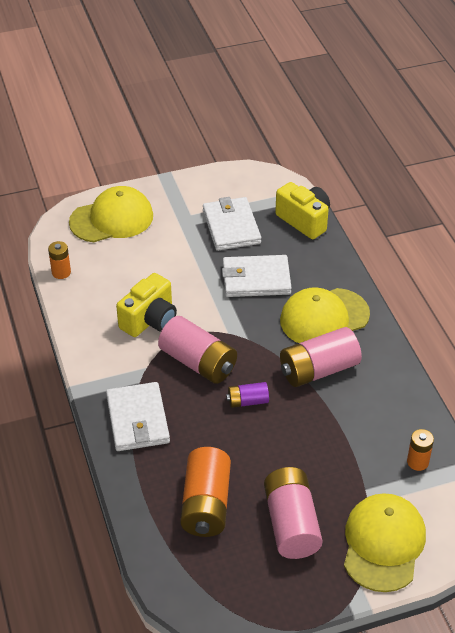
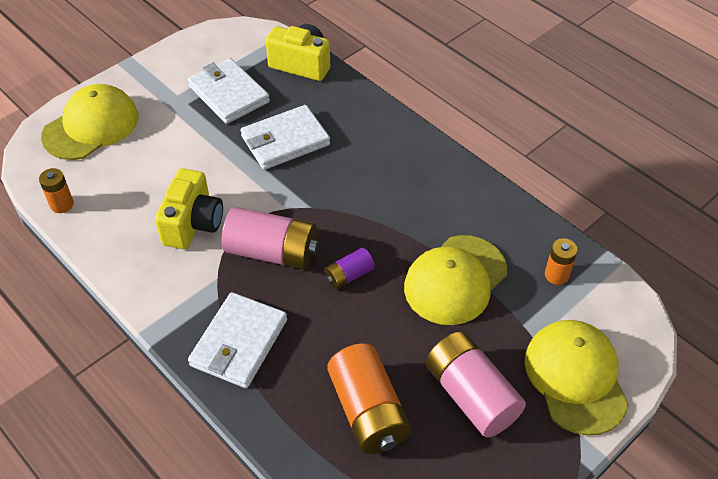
camera: 25 degrees left, 5 degrees up
white wallet [106,382,170,451] -> white wallet turned 60 degrees clockwise [188,292,287,388]
yellow cap [280,288,370,343] -> yellow cap moved to [404,235,507,325]
pink battery [280,327,362,387] -> none

